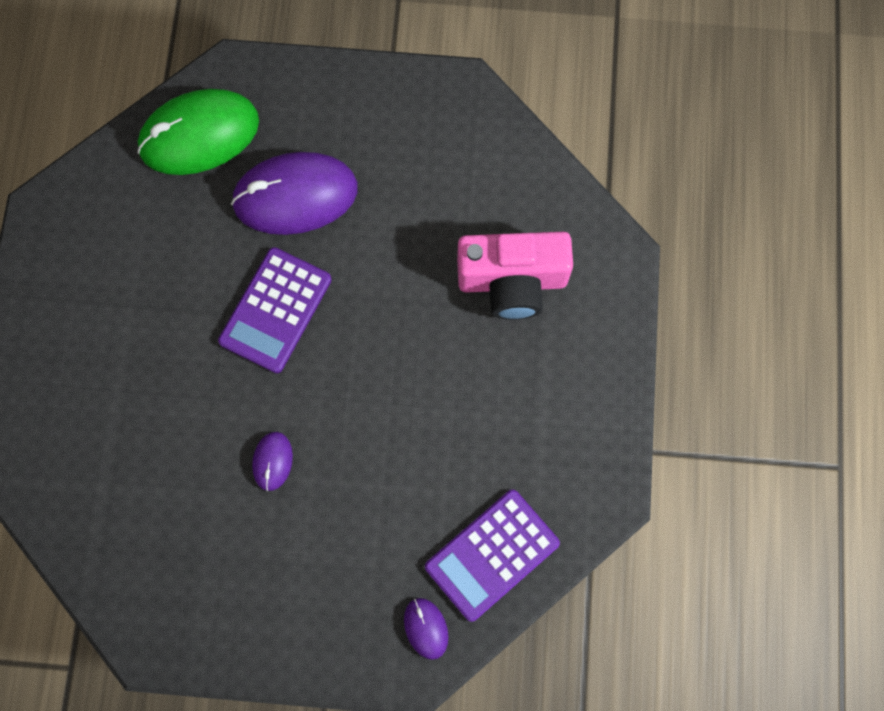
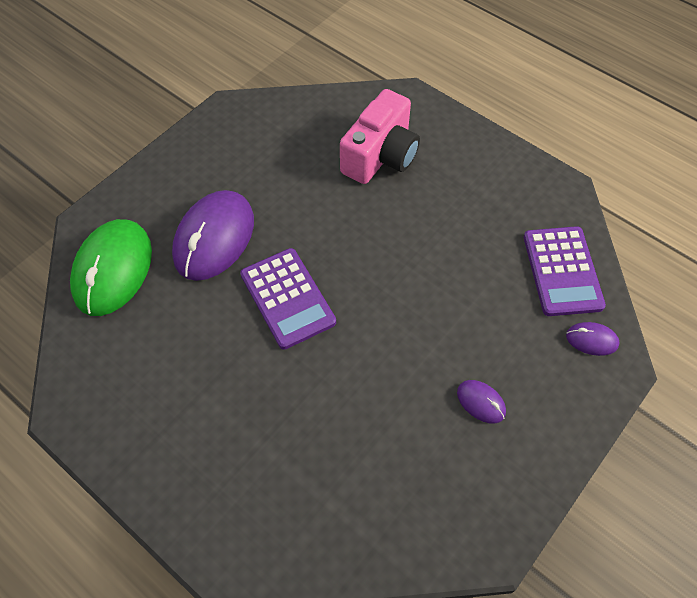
camera: 55 degrees left, 15 degrees down
purple mouse [252,432,293,491] -> purple mouse moved to [457,380,506,424]

